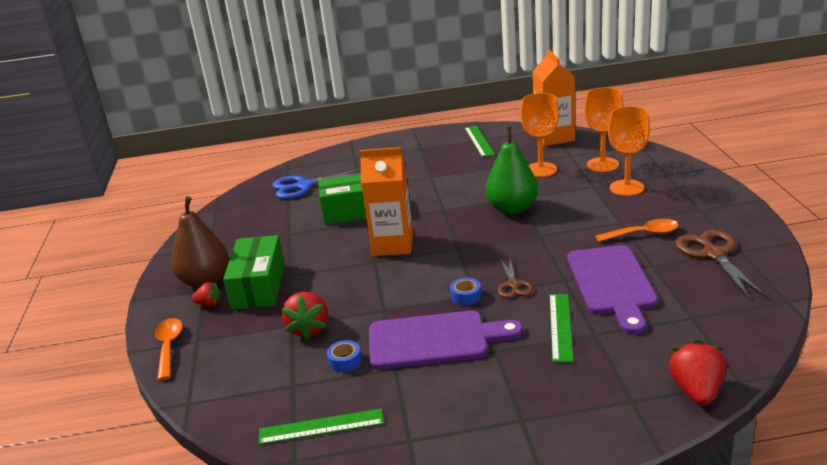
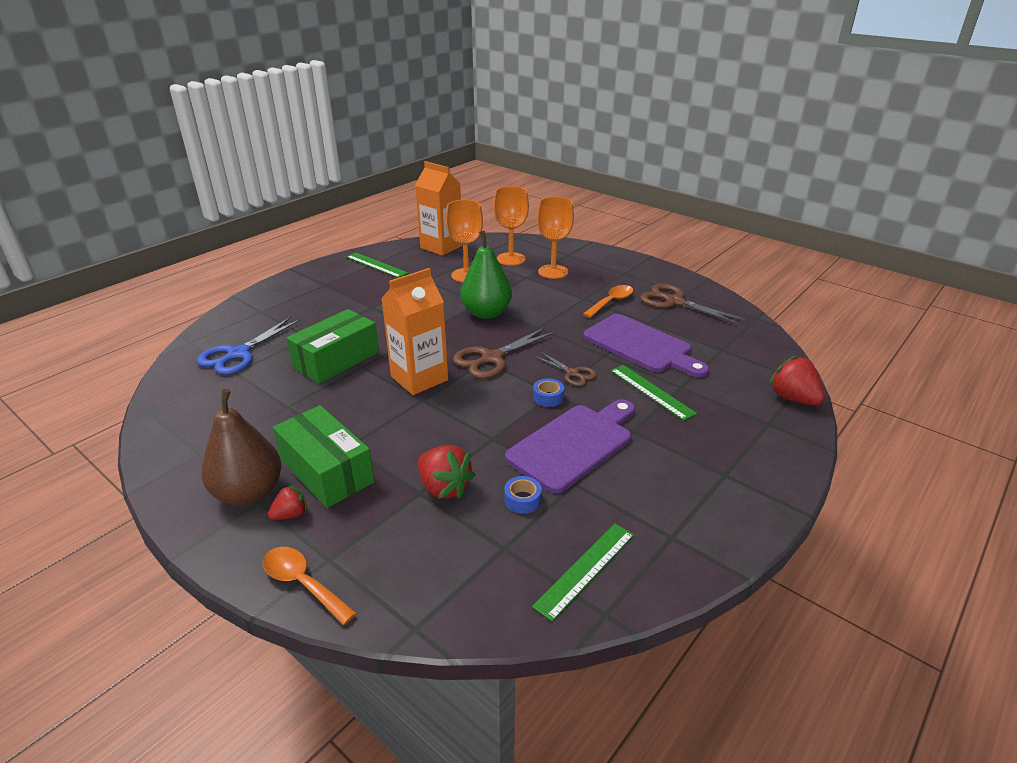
camera: 45 degrees left, 5 degrees up
none -> brown scissors [453,327,555,379]

